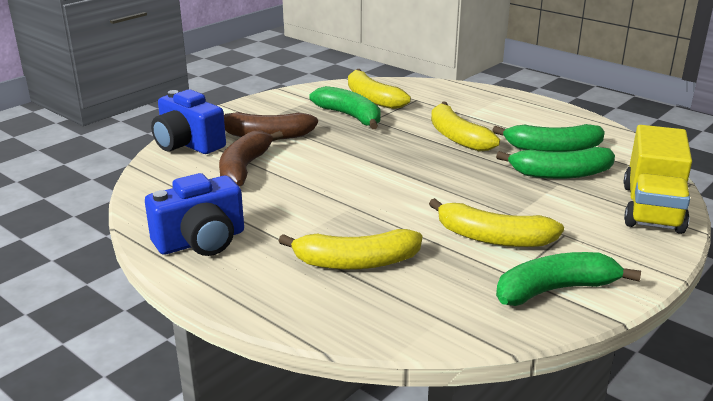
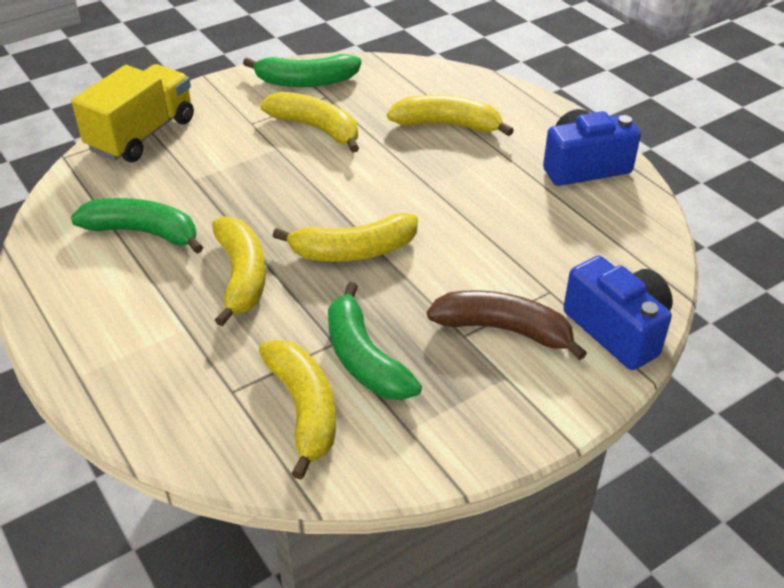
camera: 165 degrees left, 15 degrees up
brown banana [219,130,283,187] -> none
green banana [496,147,615,179] -> none
none -> yellow banana [273,213,418,262]

